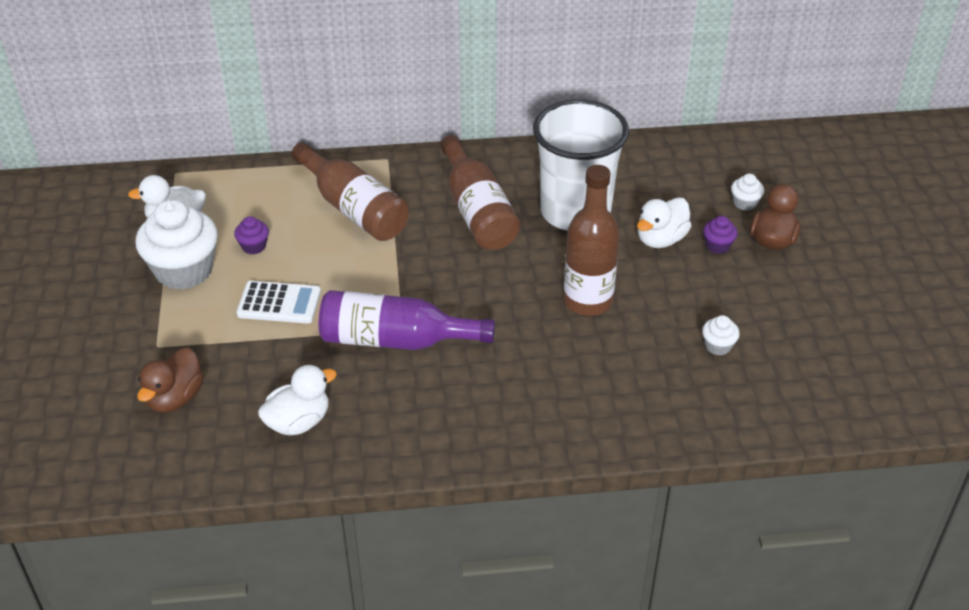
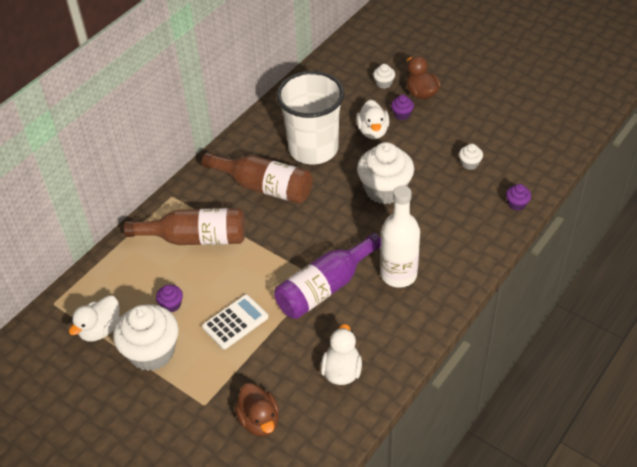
camera: 45 degrees left, 5 degrees up
brown bottle [563,165,619,316] -> white cupcake [357,142,414,204]
none -> white bottle [380,185,420,288]
none -> purple cupcake [506,184,531,211]

